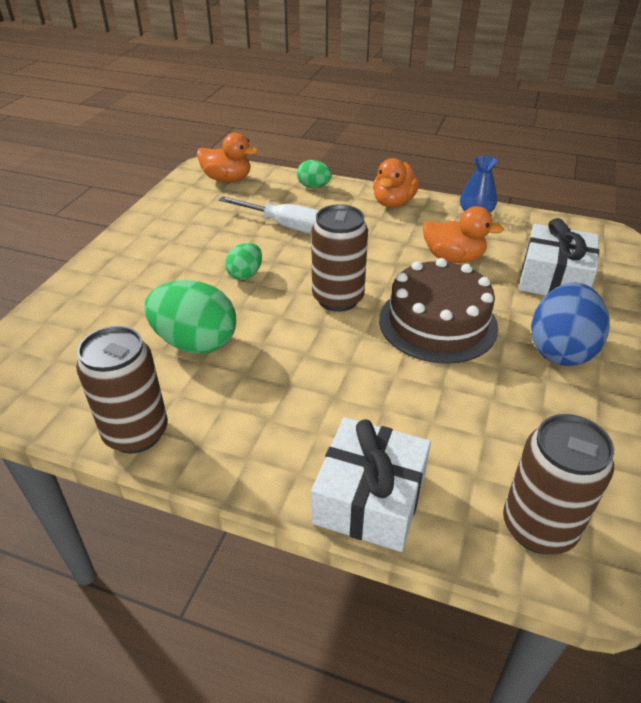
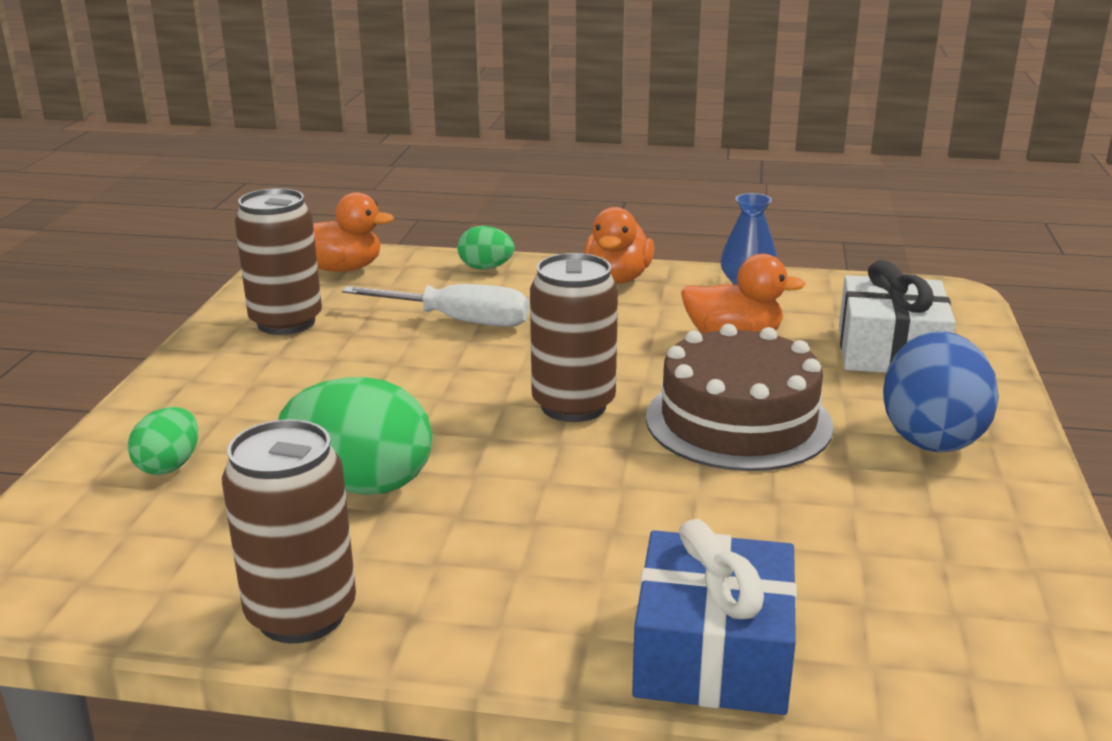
camera: 10 degrees left, 15 degrees down
green egg [225,243,262,280] -> green egg moved to [128,407,199,475]
white gift [311,417,431,552] -> blue gift [632,519,797,715]
brown can [503,414,614,554] -> brown can moved to [235,188,322,335]

